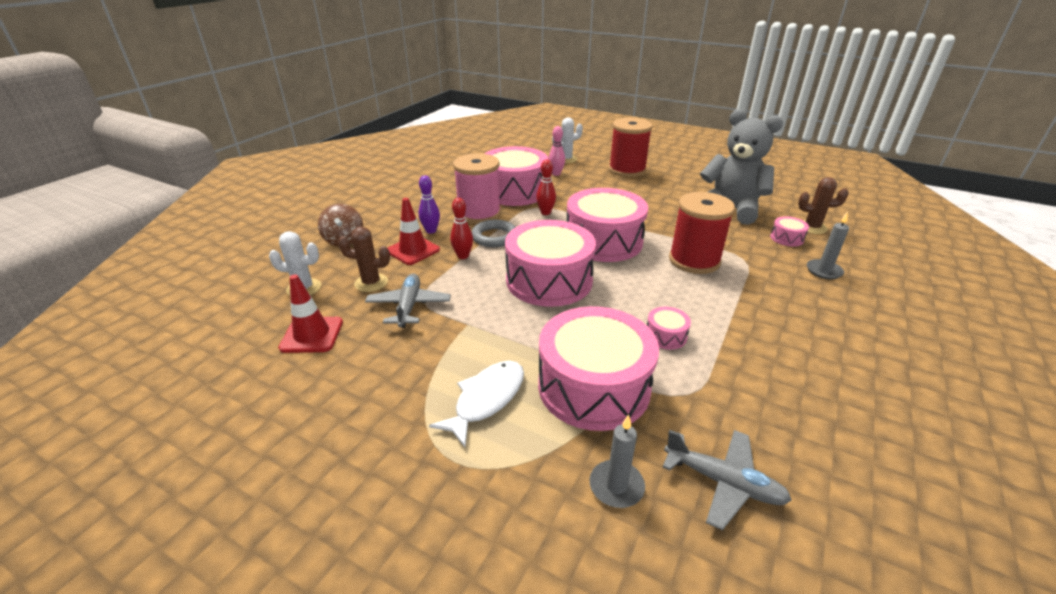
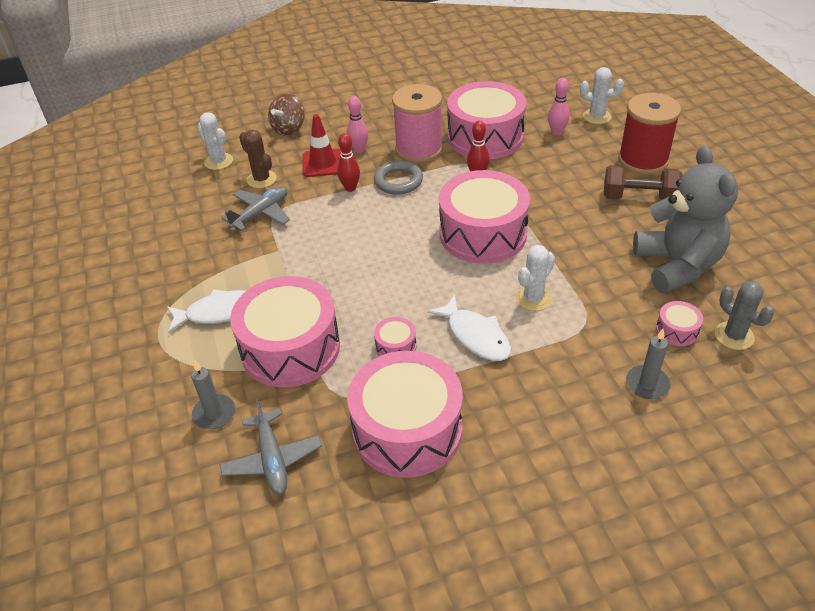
camera: 45 degrees right, 10 degrees up
red traffic cone [278,274,343,353] -> none
purple bowling pin [419,175,440,234] -> pink bowling pin [347,96,368,153]
pink drum [505,220,596,307] -> pink drum moved to [347,351,463,477]
red spool [669,192,735,274] -> white cactus [516,245,555,311]
brown cactus [798,177,849,234] -> grey cactus [715,281,774,350]
none -> white fish [427,295,511,361]
none -> brown dumbbell [604,165,683,200]

